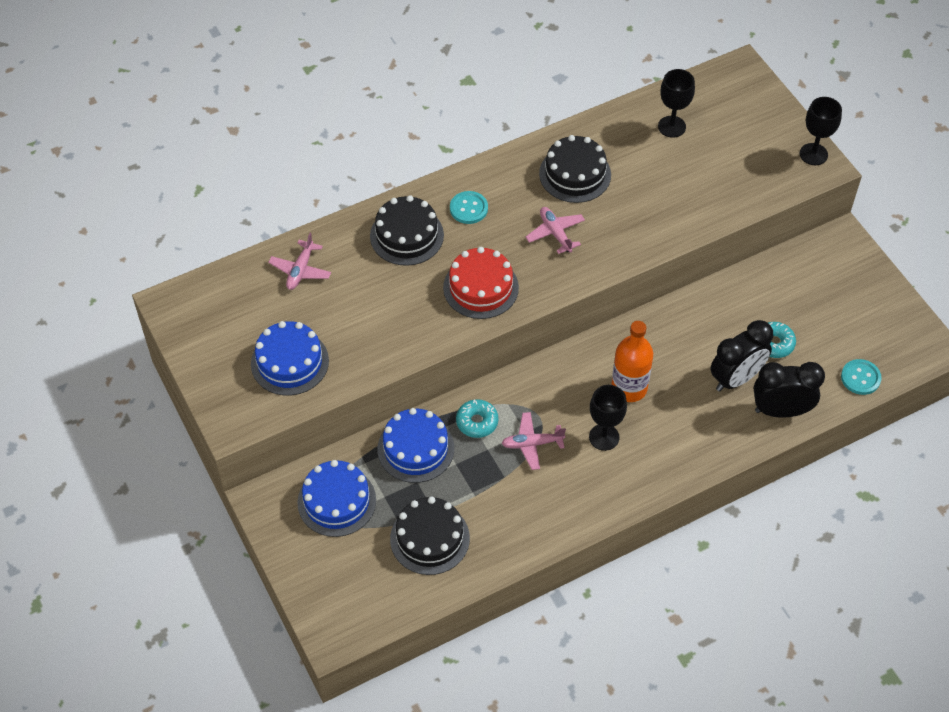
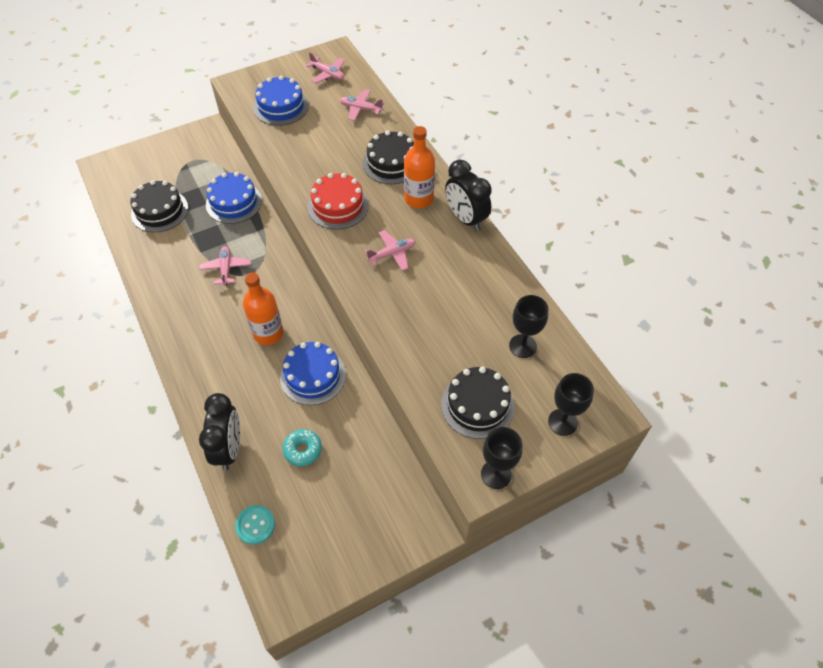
camera: 90 degrees right, 0 degrees up
blue cake [297,460,376,537] -> blue cake moved to [280,342,346,405]
turquoise button [450,191,488,224] -> orange bottle [404,126,435,208]
turquoise donut [456,399,498,438] -> none
black cake [539,135,611,203] -> black cake moved to [441,367,515,439]
black goblet [589,385,627,451] -> black goblet moved to [548,373,594,436]
black clock [710,320,773,392] -> black clock moved to [445,160,492,231]
none -> pink plane [306,52,345,84]

